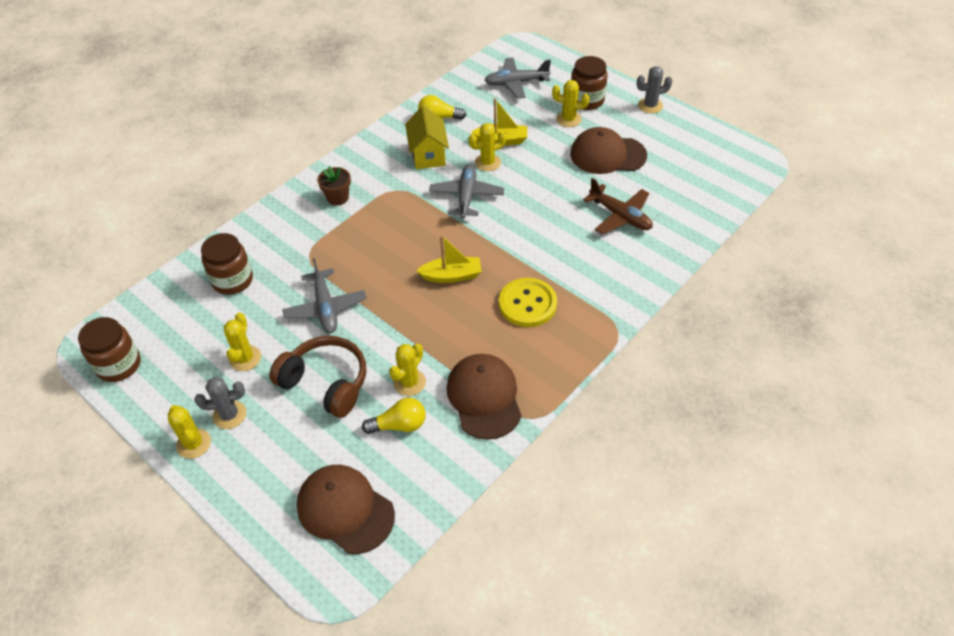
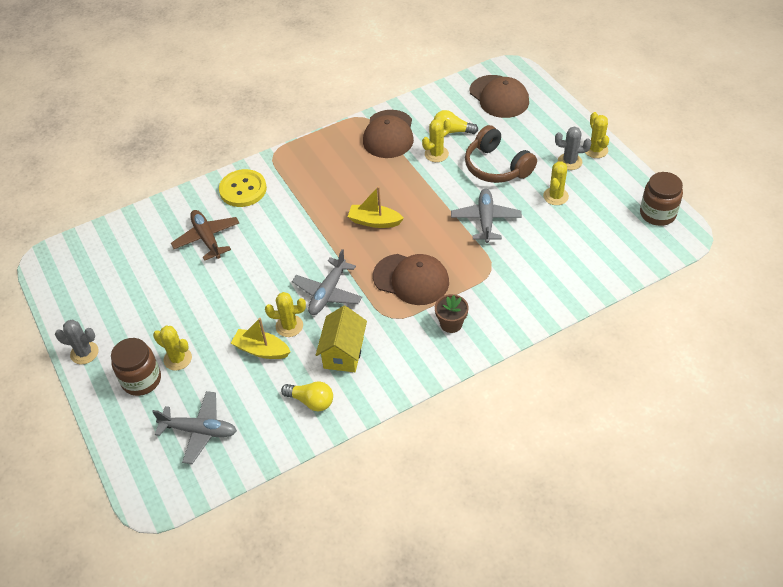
camera: 160 degrees left, 0 degrees up
brown jar [201,233,253,295] -> none
yellow button [499,278,557,327] -> yellow button moved to [219,169,267,207]
brown cap [570,127,647,174] -> brown cap moved to [373,254,449,305]

